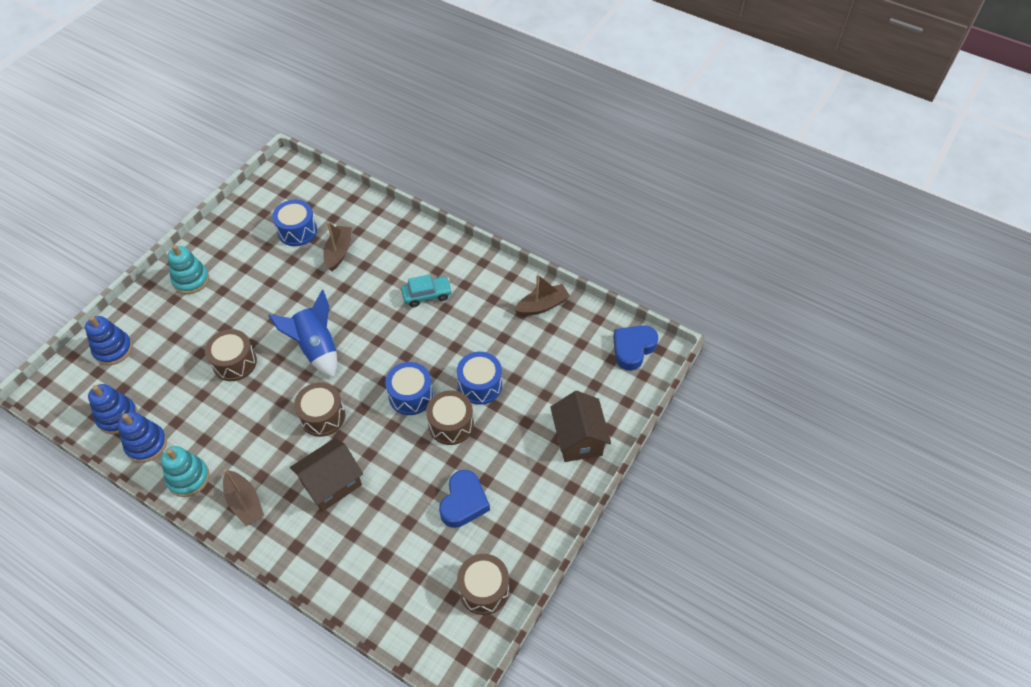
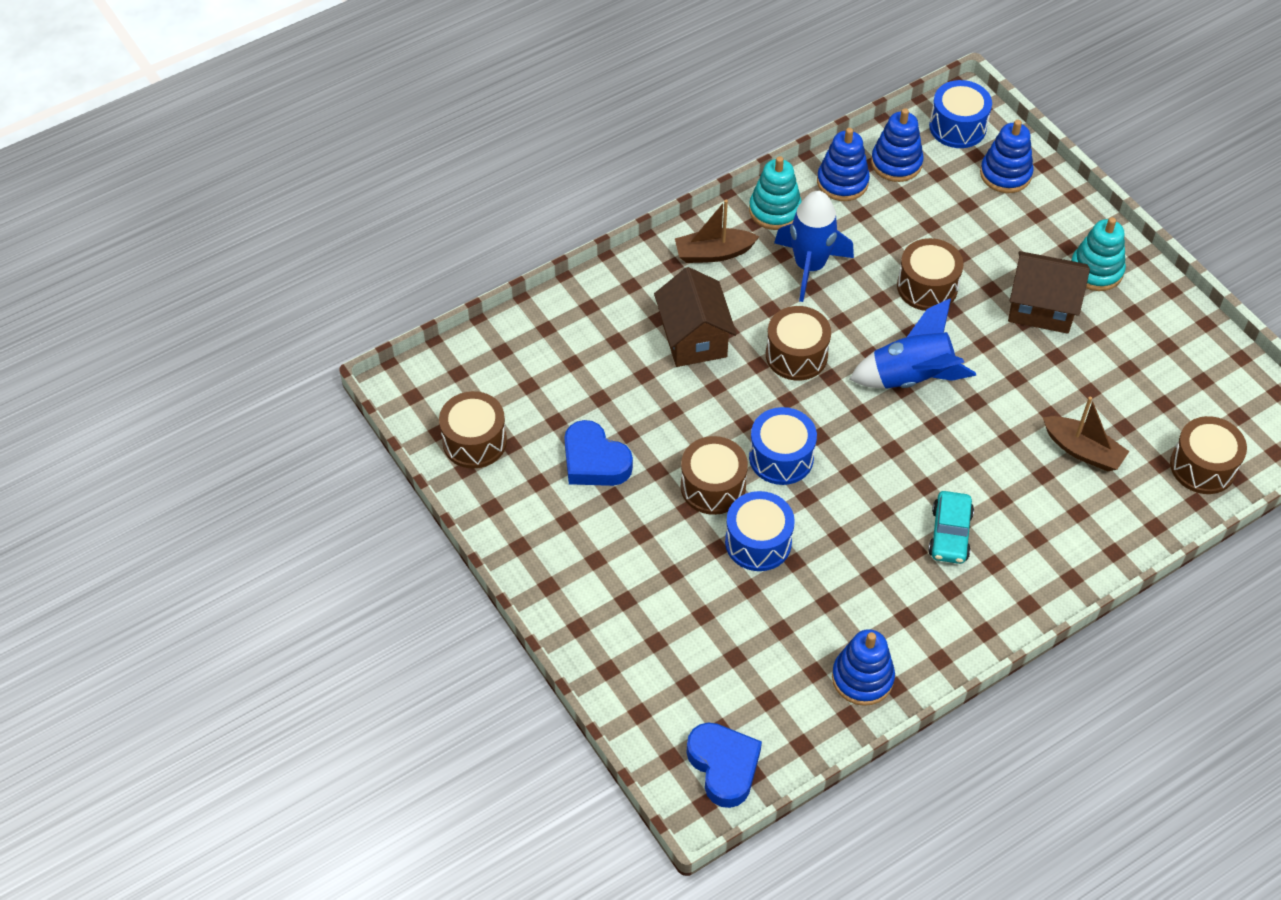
camera: 115 degrees right, 0 degrees up
blue drum [272,200,317,246] -> blue drum moved to [929,80,992,148]
brown boat [514,274,570,316] -> blue stacking toy [832,629,895,706]
brown house [550,391,611,462] -> brown house moved to [1008,251,1090,334]
none -> blue rocket [774,191,854,302]
none -> brown drum [1170,416,1247,494]

